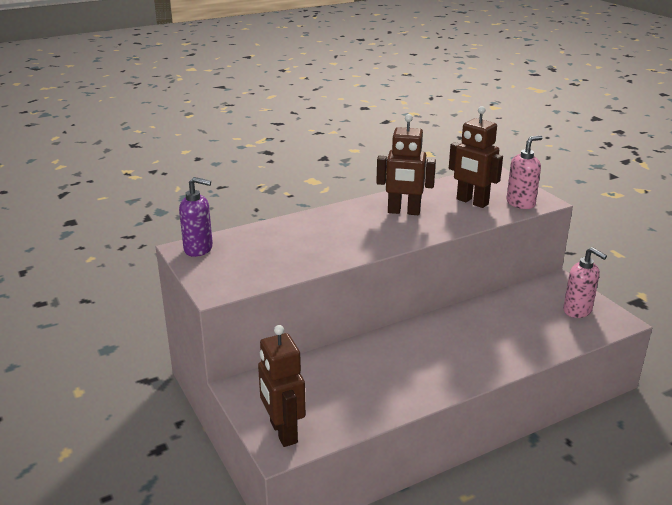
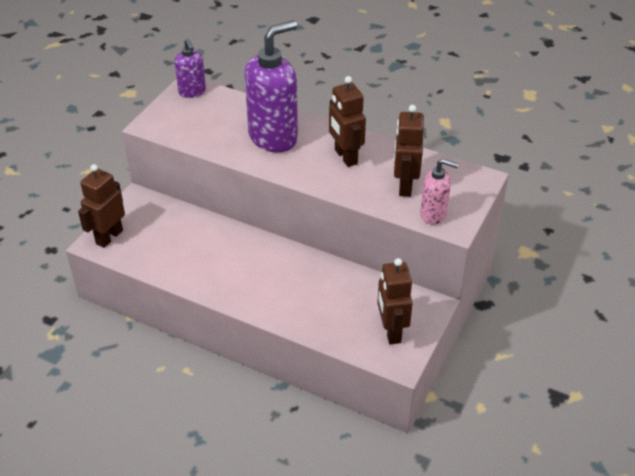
camera: 55 degrees right, 15 degrees up
pink soap dispenser [563,247,607,318] -> brown robot [377,258,413,344]
none -> purple soap dispenser [245,20,298,152]

